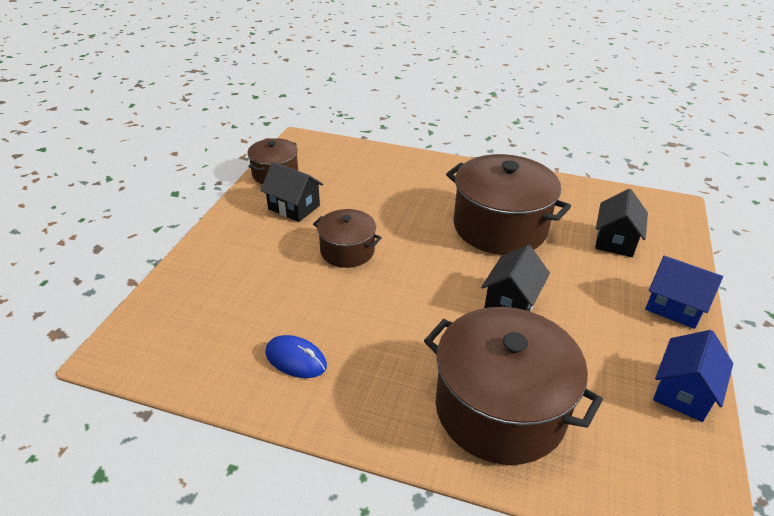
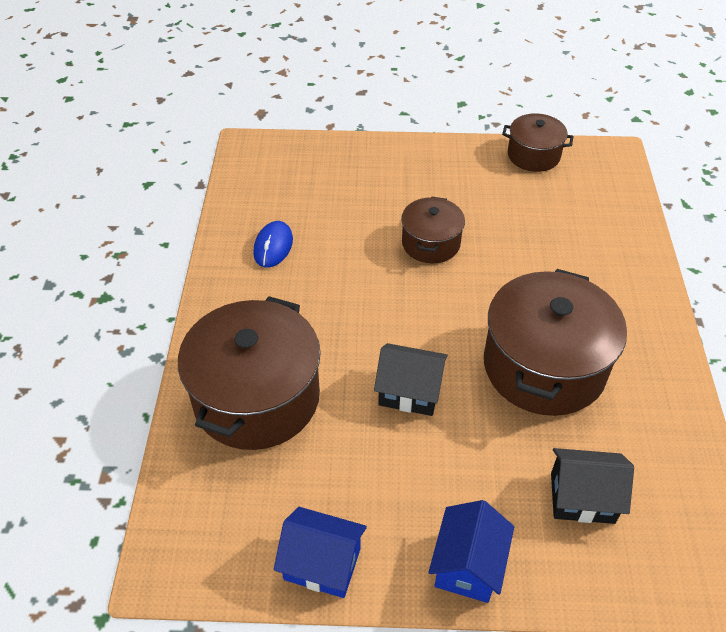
camera: 75 degrees right, 10 degrees up
black house [260,162,324,222] -> none

